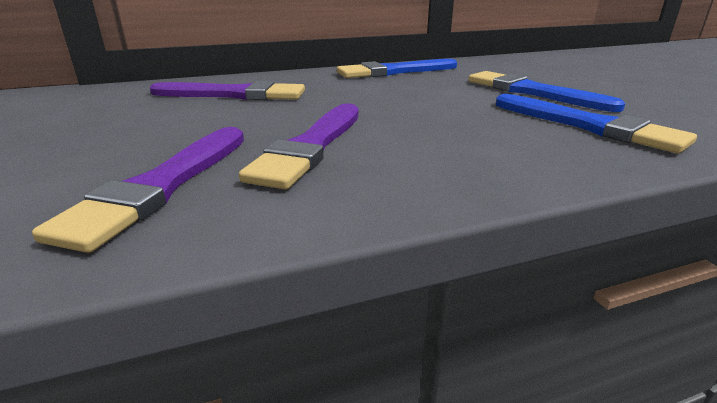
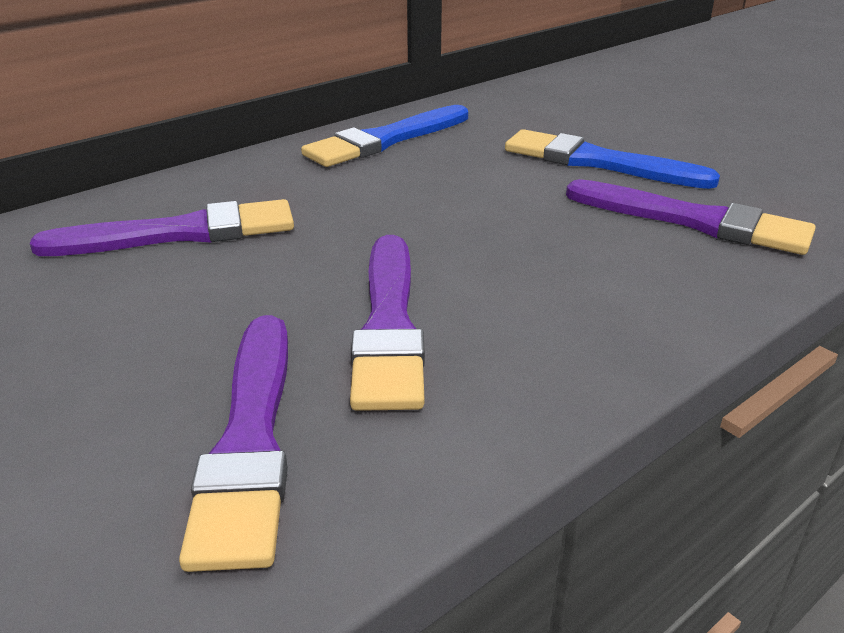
camera: 20 degrees left, 5 degrees up
blue brush [496,94,697,153] -> purple brush [566,179,816,255]

